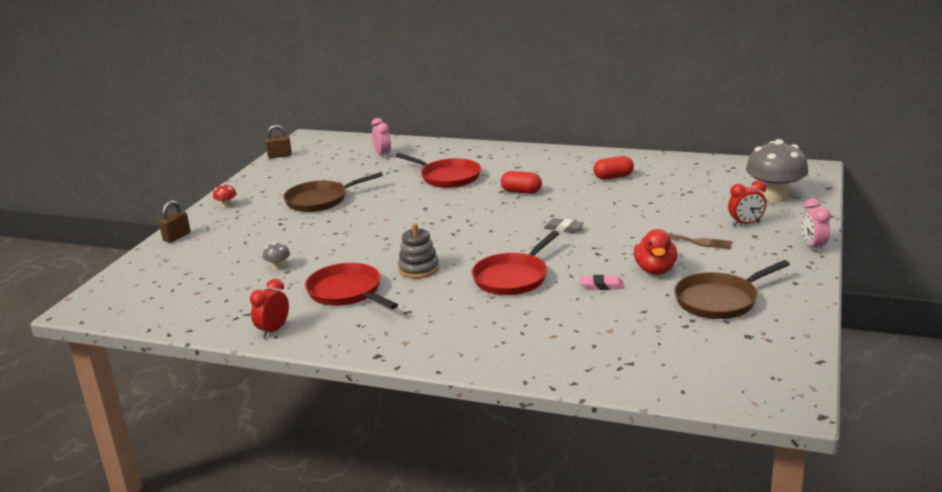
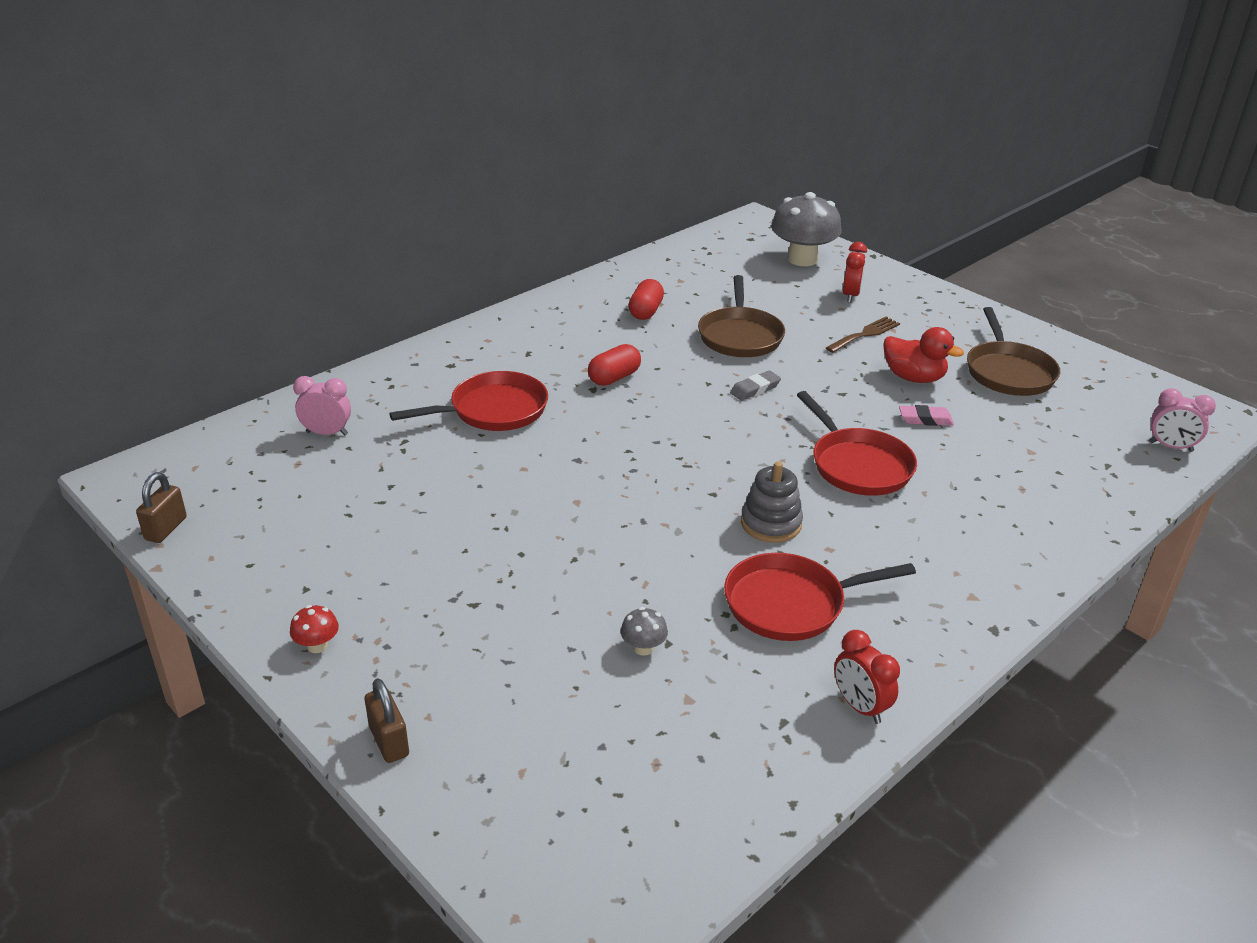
camera: 65 degrees left, 10 degrees up
brown pan [283,172,383,212] -> brown pan moved to [698,275,785,357]
pink eraser [580,275,624,290] -> pink eraser turned 60 degrees clockwise [899,405,954,426]
pink clock [801,198,831,253] -> pink clock moved to [1149,388,1216,452]

